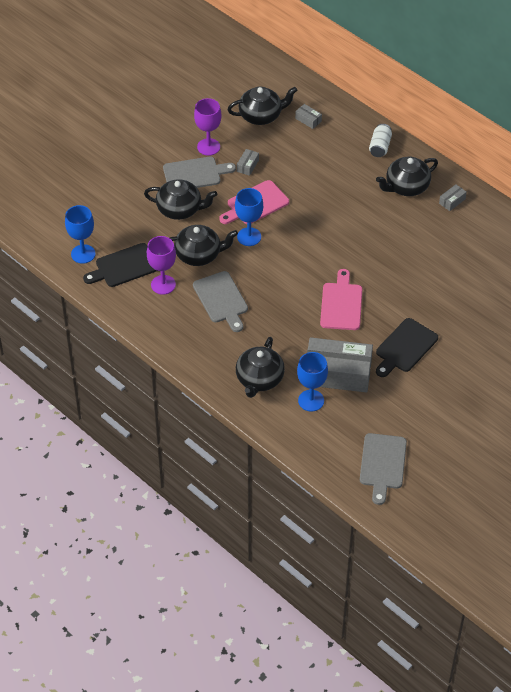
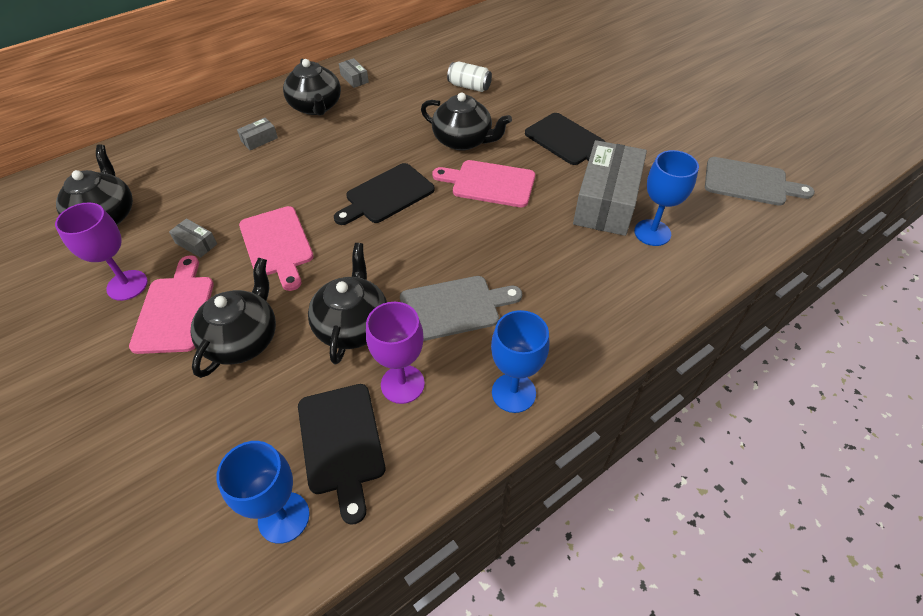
camera: 80 degrees left, 0 degrees up
grey cutting board [163,157,236,188] -> pink cutting board [129,255,214,354]
blue goblet [235,188,263,246] -> blue goblet moved to [491,310,549,413]
black teapot [236,337,285,398] -> black teapot moved to [421,92,512,151]
grey box [295,104,322,129] -> grey box moved to [237,118,278,150]
white can [369,124,392,157] -> white can moved to [447,62,492,92]
none -> black cutting board [334,163,435,225]

